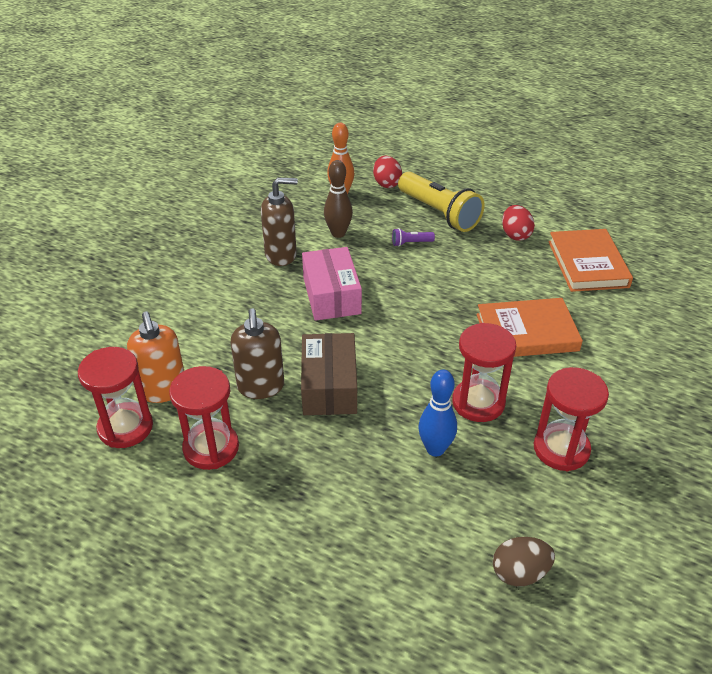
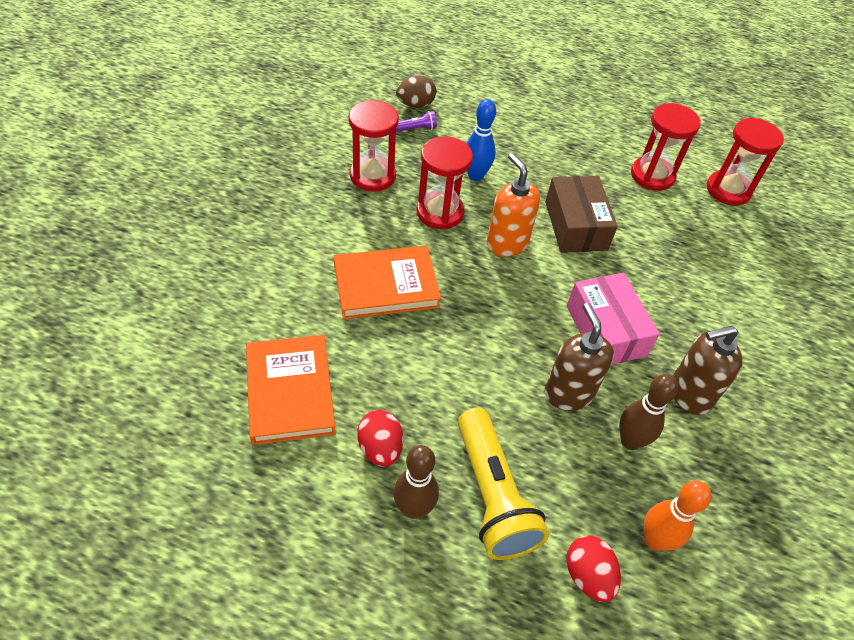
camera: 170 degrees right, 10 degrees up
orange soap dispenser [127,312,184,403] -> orange soap dispenser moved to [487,153,540,257]
brown soap dispenser [230,308,284,399] -> brown soap dispenser moved to [545,303,614,411]
purple flashlight [392,228,435,246] -> purple flashlight moved to [396,111,437,132]
yellow flashlight [398,172,485,232] -> yellow flashlight turned 150 degrees counterclockwise [458,408,549,560]
none -> brown bowling pin [394,445,439,519]

